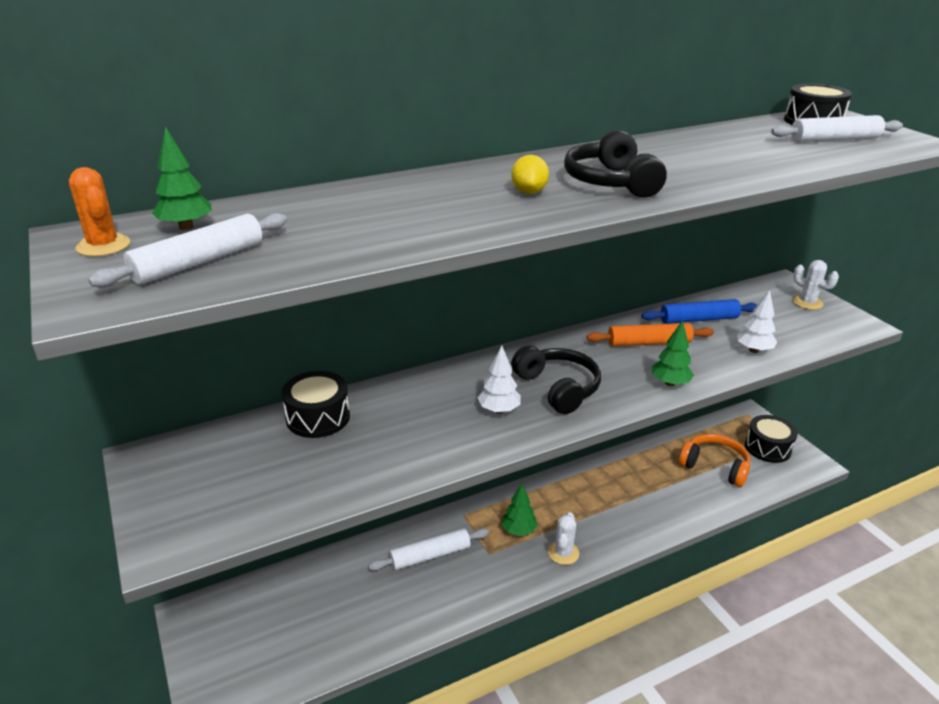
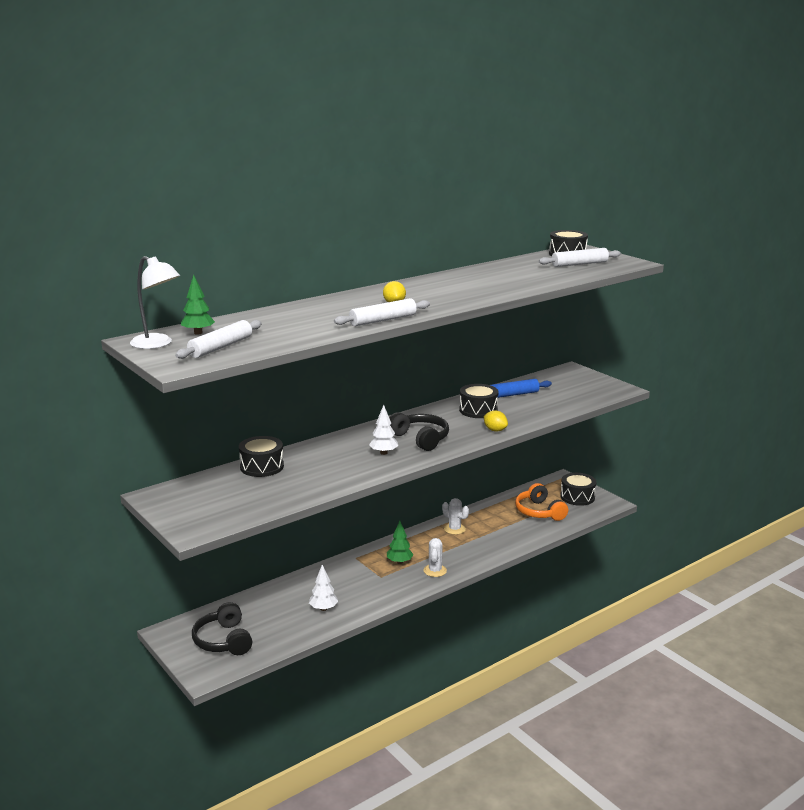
camera: 10 degrees left, 10 degrees down
orange cactus [69,167,130,257] -> white lamp [130,256,180,349]
white rolling pin [368,528,489,571] -> white rolling pin moved to [334,298,430,326]
black headphones [564,130,667,198] -> black headphones moved to [192,602,252,655]
orange rolling pin [587,323,714,346] -> black drum [459,384,499,418]
green tree [652,320,694,386] -> yellow lemon [484,410,508,432]
orange headphones [679,434,750,487] -> orange headphones turned 135 degrees counterclockwise [515,483,568,521]
white tree [737,290,777,353] -> white tree moved to [309,564,338,611]
white cactus [792,260,839,310] -> white cactus moved to [442,498,469,535]

